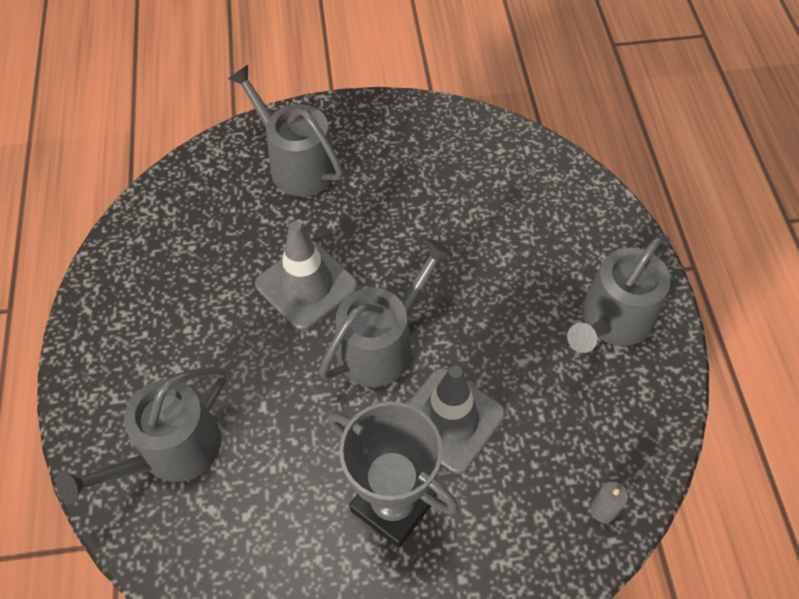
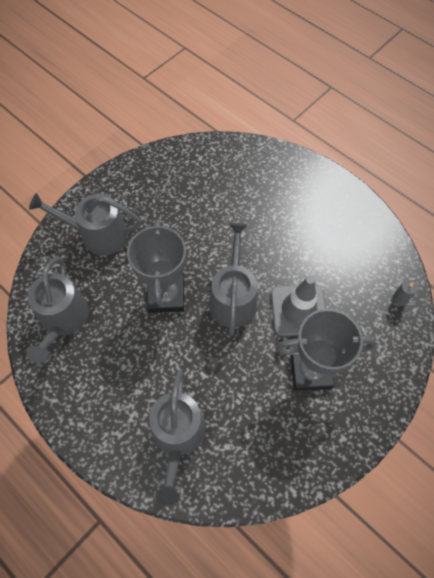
camera: 40 degrees left, 5 degrees up
grey traffic cone [255,221,358,331] -> grey trophy [127,220,186,313]
grey watering can [567,234,670,353] -> grey watering can moved to [27,257,89,364]

